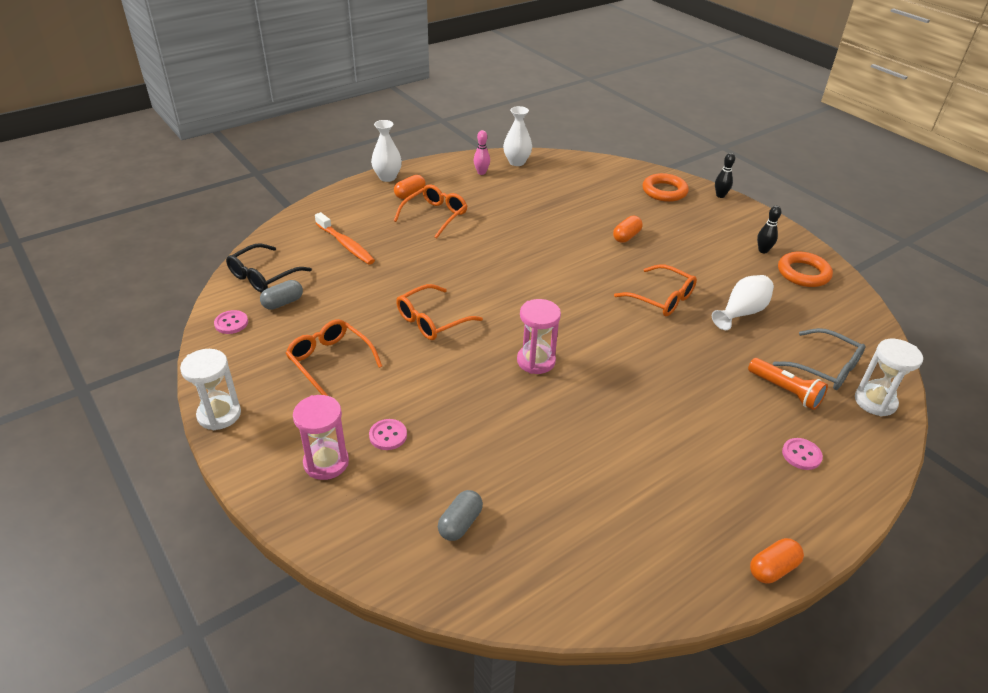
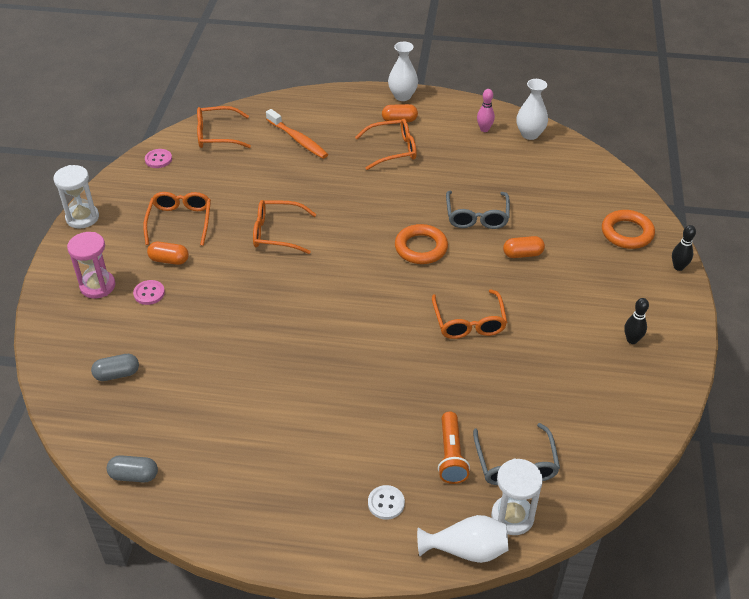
camera: 45 degrees right, 5 degrees up
black glasses [226,243,312,293] -> orange glasses [197,106,251,148]
grey capsule [260,280,303,310] -> grey capsule moved to [107,455,158,483]
orange toothbrush [315,212,375,265] -> orange toothbrush turned 45 degrees counterclockwise [266,109,328,159]
pink hourglass [517,299,561,374] -> none
white vase [712,275,774,330] -> white vase moved to [417,515,509,563]
orange capsule [750,538,804,584] -> orange capsule moved to [147,242,189,265]
orange ring [778,252,833,287] -> orange ring moved to [395,224,448,264]
pink button [782,438,823,470] -> white button [368,485,405,520]
none -> grey glasses [446,191,510,229]

